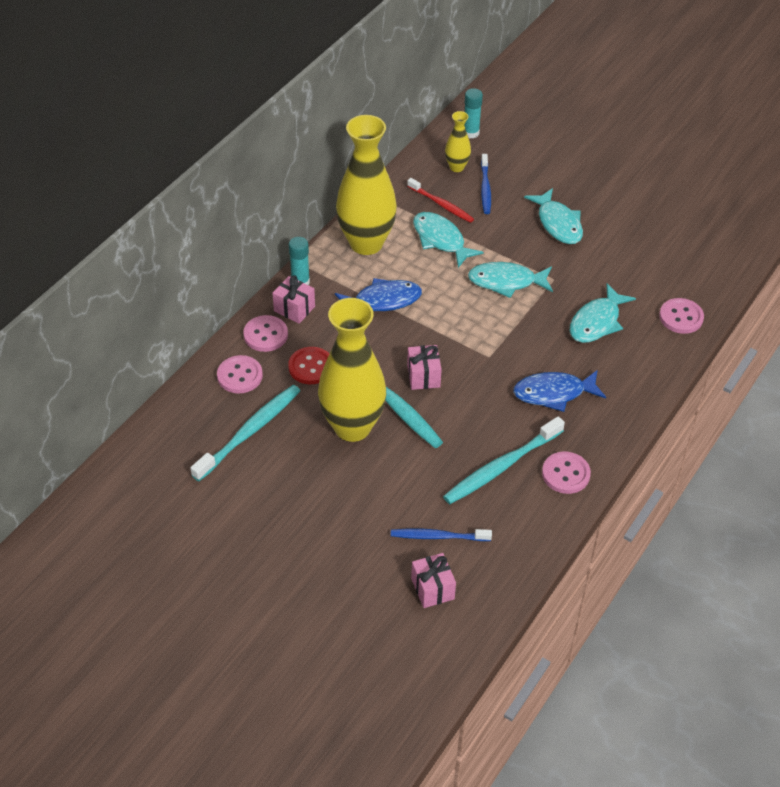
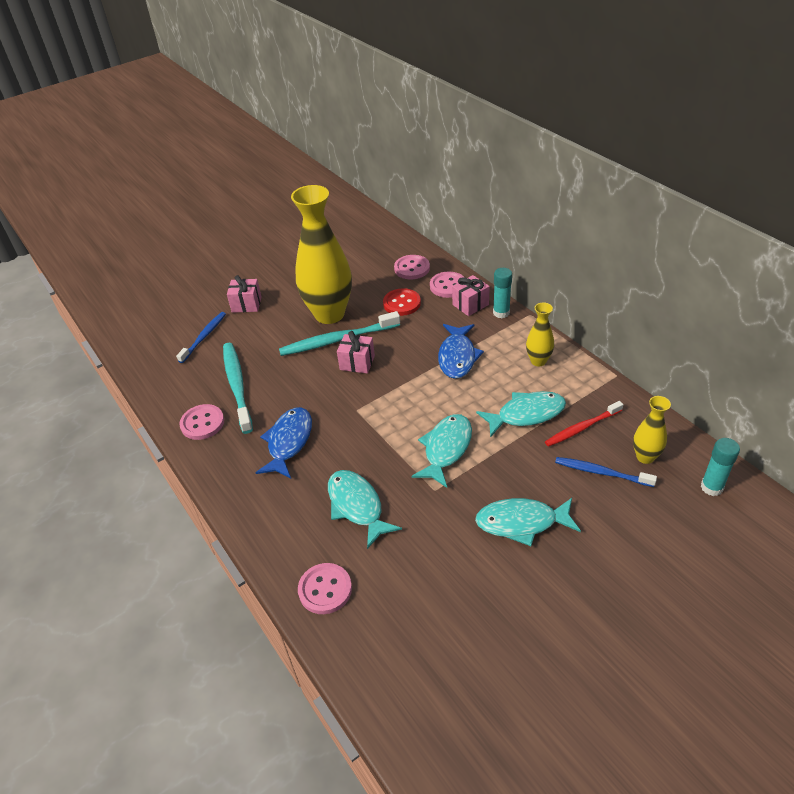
camera: 115 degrees right, 5 degrees down
turquoise toothbrush [190,385,300,481] -> none
yellow vase [336,115,397,255] -> yellow vase [526,302,554,366], size x0.46
pink gift [411,553,456,608] -> pink gift moved to [227,275,262,313]

